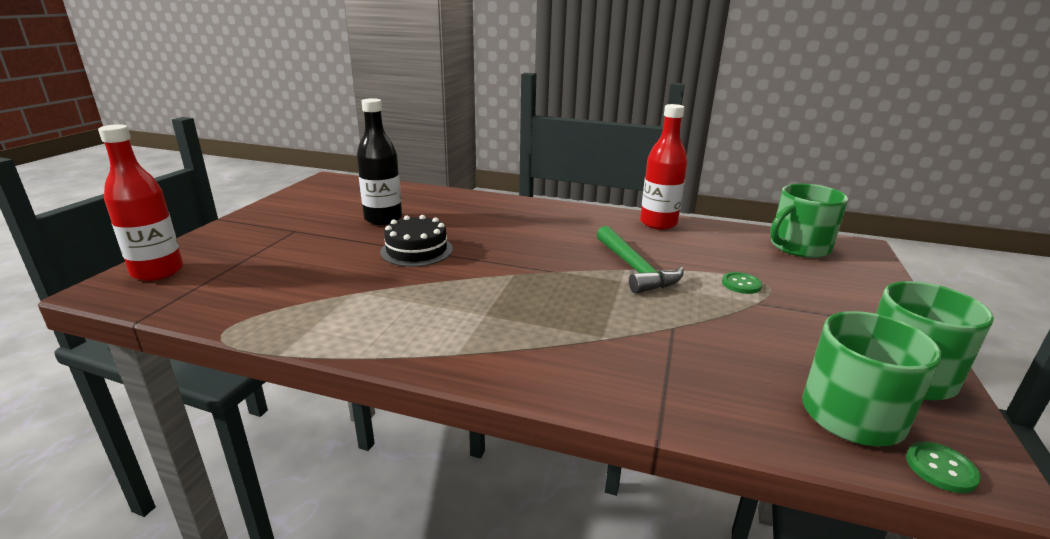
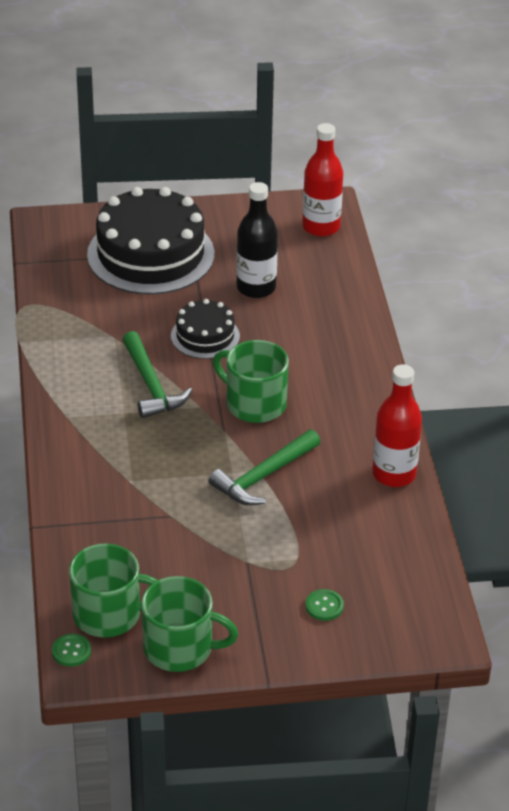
camera: 65 degrees right, 15 degrees up
red bottle [98,124,183,281] -> red bottle moved to [302,123,343,237]
green button [722,272,762,294] -> green button moved to [305,589,344,621]
green mug [770,184,848,258] -> green mug moved to [213,340,289,423]
none -> black cake [87,187,214,294]
none -> green hammer [123,331,192,418]

